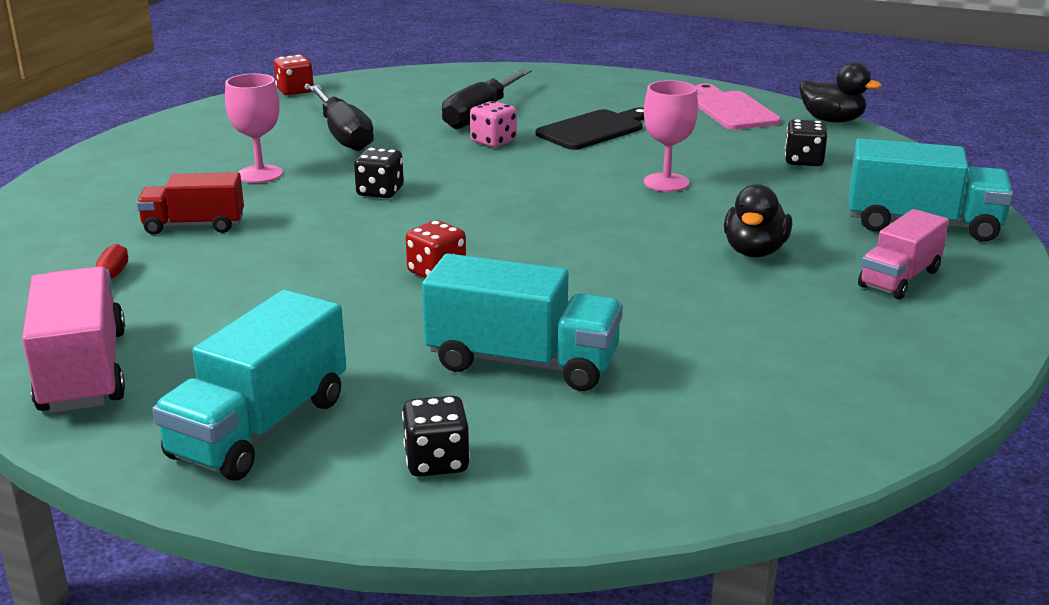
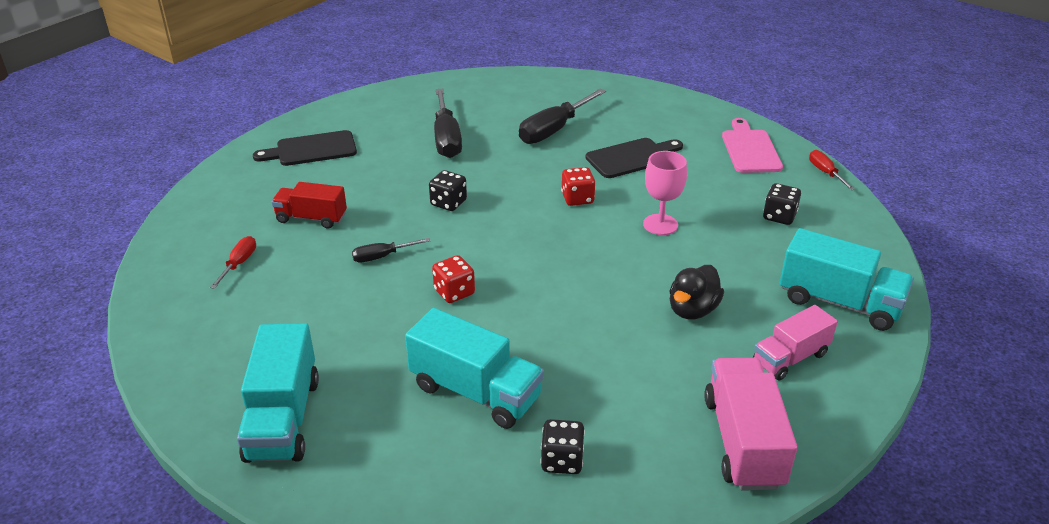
camera: 15 degrees right, 10 degrees up
pink truck [22,266,125,413] -> pink truck moved to [704,358,798,490]
turquoise truck [152,289,346,481] -> turquoise truck turned 45 degrees counterclockwise [237,323,319,463]
pink goblet [225,74,283,183] -> none
red dice [274,55,314,95] -> red dice moved to [561,167,596,206]
black dice [402,395,470,477] -> black dice moved to [541,419,585,474]
pink dice [470,101,517,147] -> none
black duck [799,62,882,123] -> red screwdriver [809,150,855,190]
none -> black cutting board [253,130,357,166]
none -> black screwdriver [352,238,430,263]

